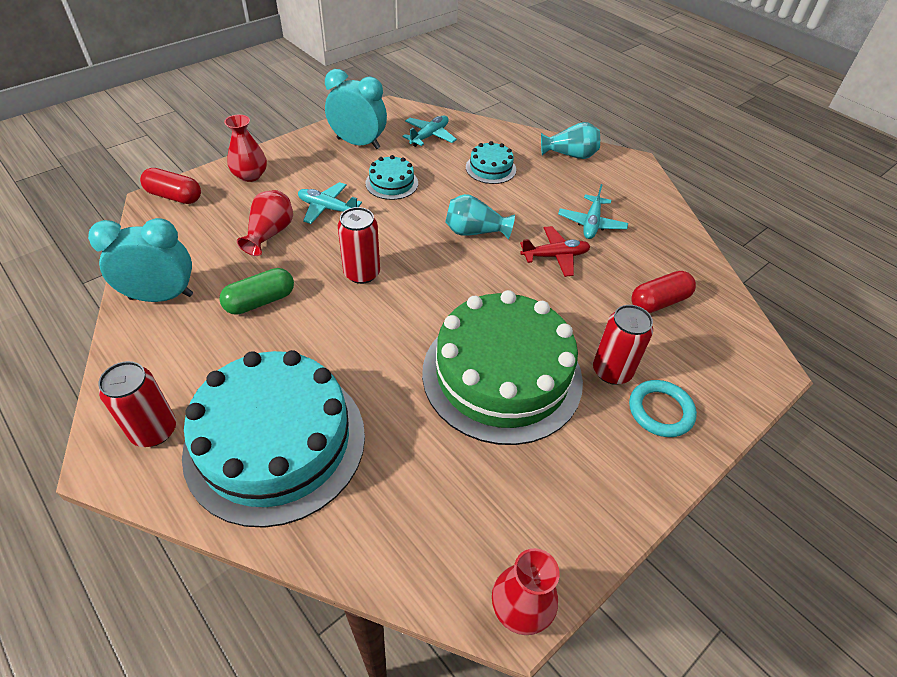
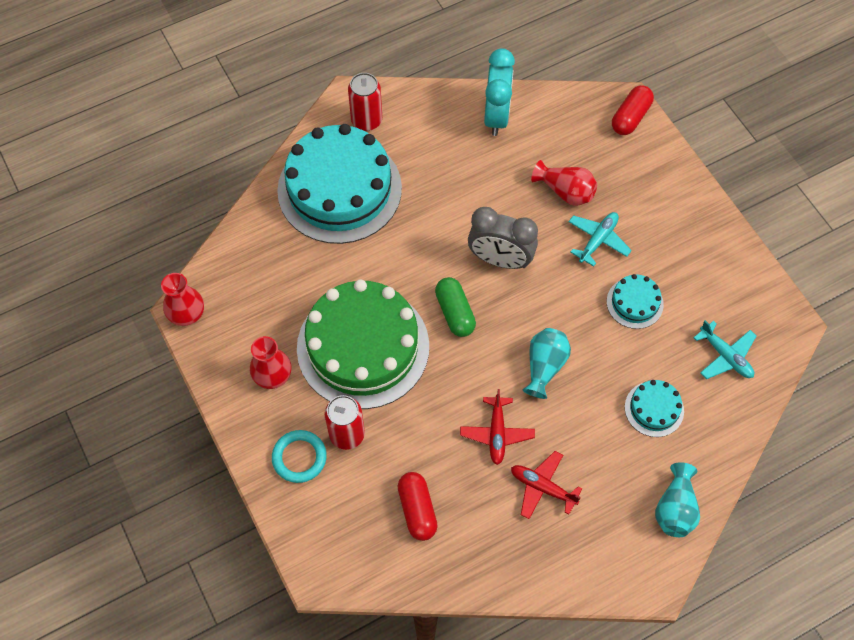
camera: 105 degrees right, 15 degrees up
green capsule [219,268,294,315] -> green capsule moved to [435,277,476,337]
red vase [224,114,267,182] -> red vase moved to [250,336,291,389]
turquoise clock [325,69,387,149] -> none
red can [338,207,380,284] -> grey clock [468,207,538,269]
turquoise plane [558,184,628,239] -> red plane [511,451,583,519]

